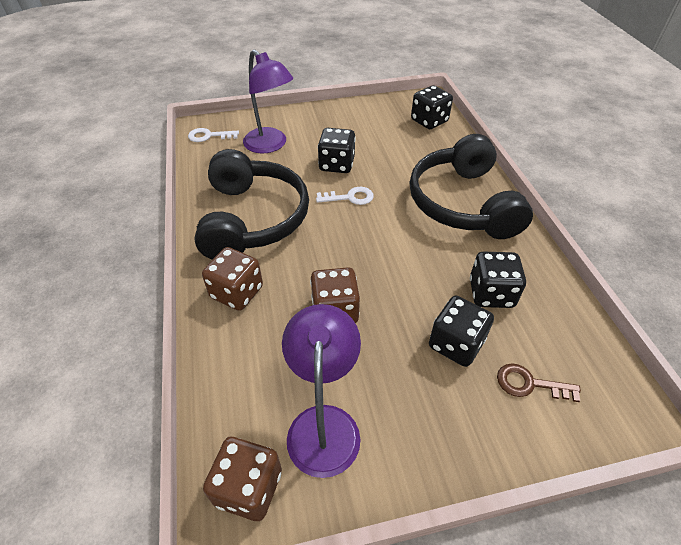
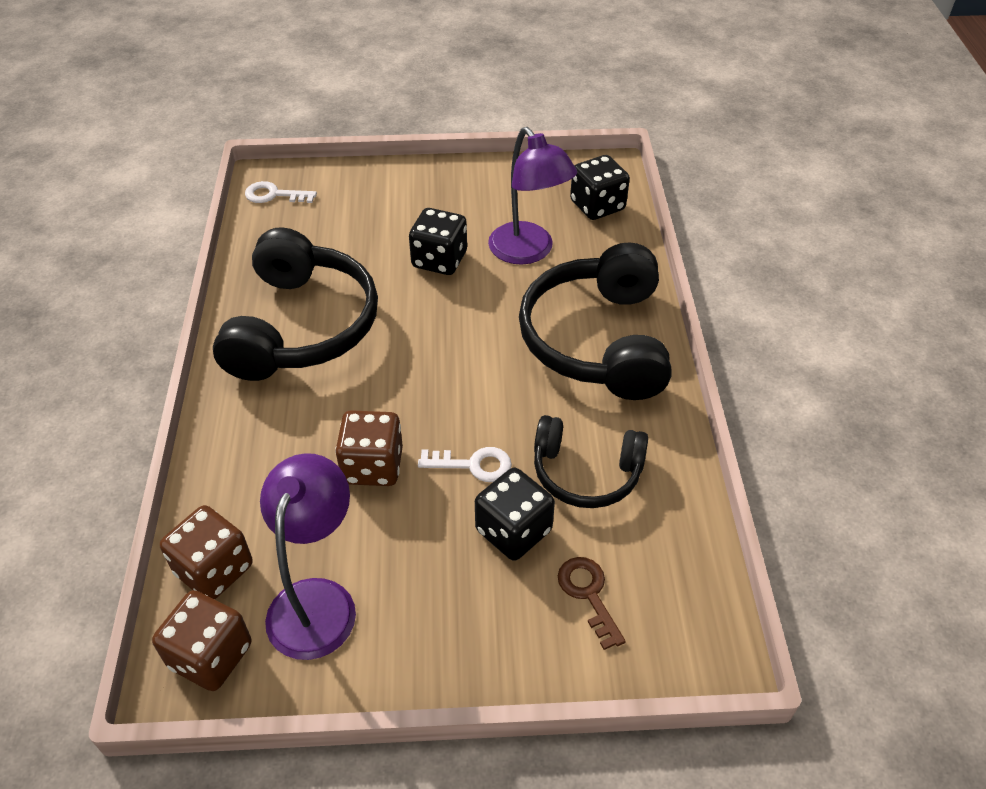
camera: 10 degrees right, 0 degrees up
brown dice [202,247,263,311] -> brown dice moved to [160,505,253,599]
purple lamp [243,49,293,154] -> purple lamp moved to [488,127,577,265]
white key [316,187,374,205] -> white key moved to [418,447,512,482]
black dice [470,252,526,308] -> black headphones [534,415,648,508]
brown key [497,364,581,402] -> brown key turned 45 degrees clockwise [558,557,626,650]

